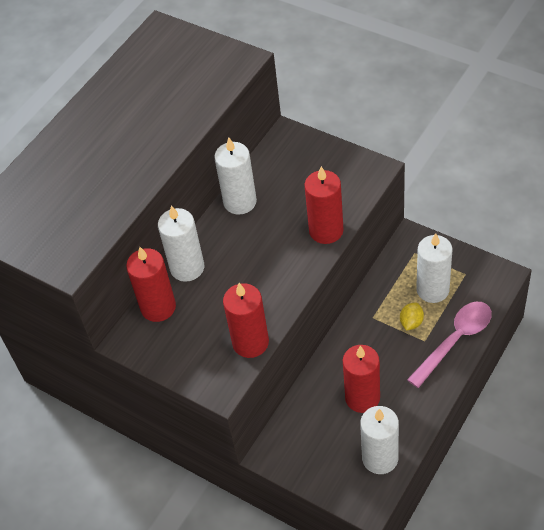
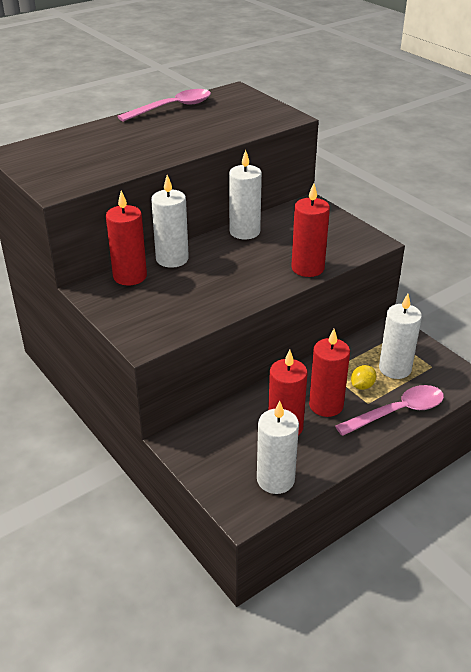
camera: 15 degrees right, 15 degrees down
red candle [223,283,269,358] -> red candle moved to [309,329,350,417]
none -> pink spoon [117,89,211,122]

